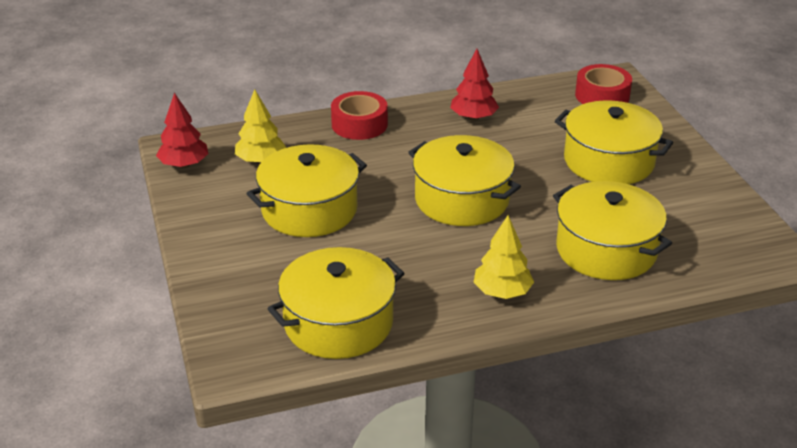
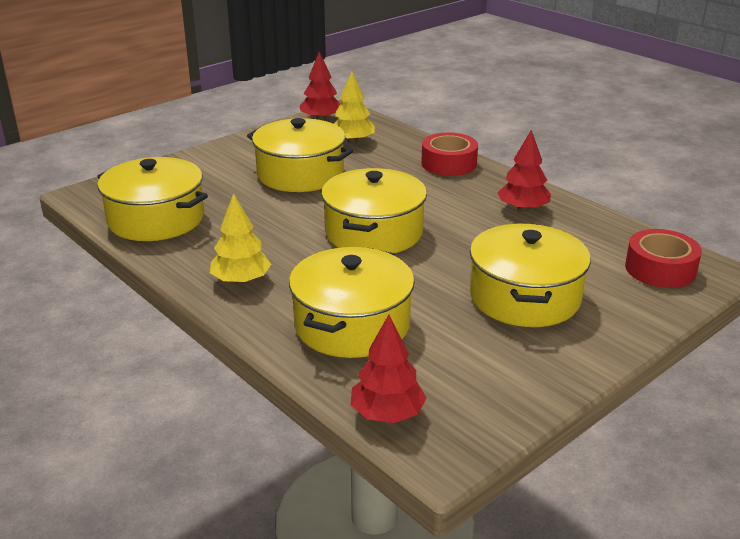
camera: 65 degrees right, 5 degrees down
none -> red tree [351,315,427,423]

